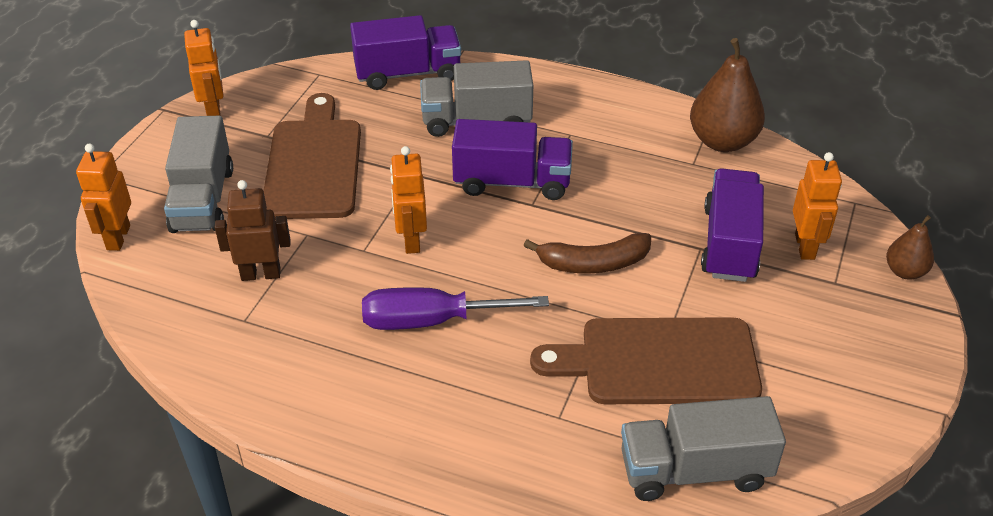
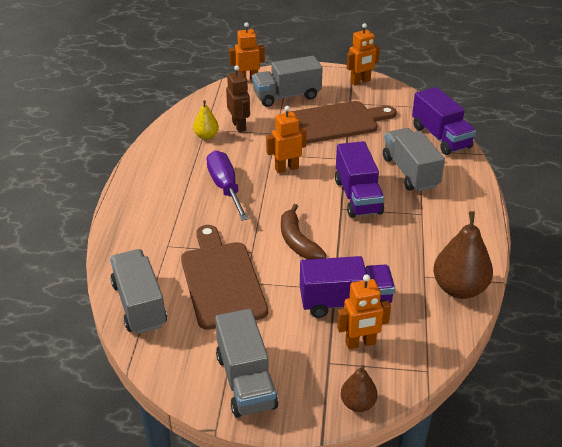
camera: 75 degrees right, 5 degrees down
none -> yellow pear [193,100,219,140]
none -> grey truck [215,309,278,418]

